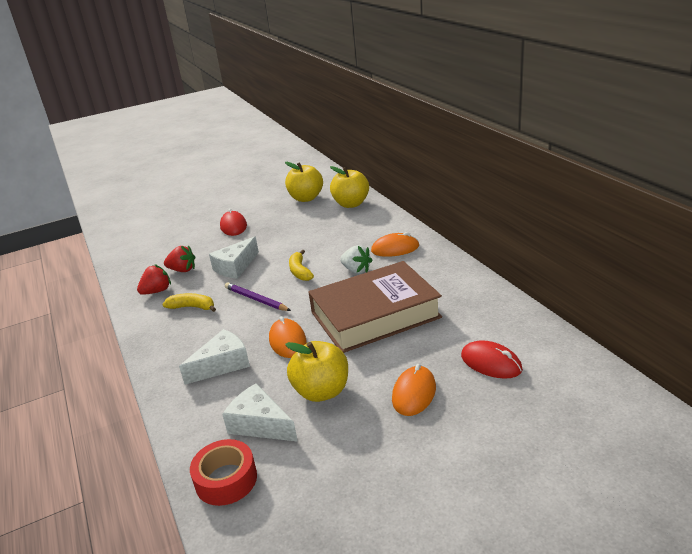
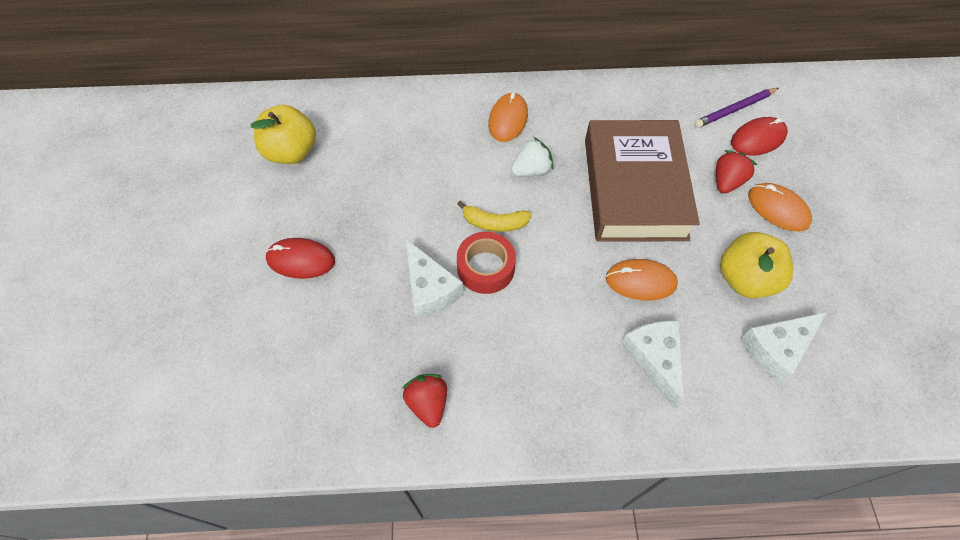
camera: 70 degrees left, 30 degrees up
yellow banana [162,293,216,312] -> none
red strawberry [164,246,195,272] -> red strawberry moved to [716,150,757,194]
red tape [190,439,257,506] -> red tape moved to [457,232,516,294]
purple pencil [225,282,291,311] -> purple pencil moved to [694,88,779,128]
yellow apple [330,166,369,208] -> none

